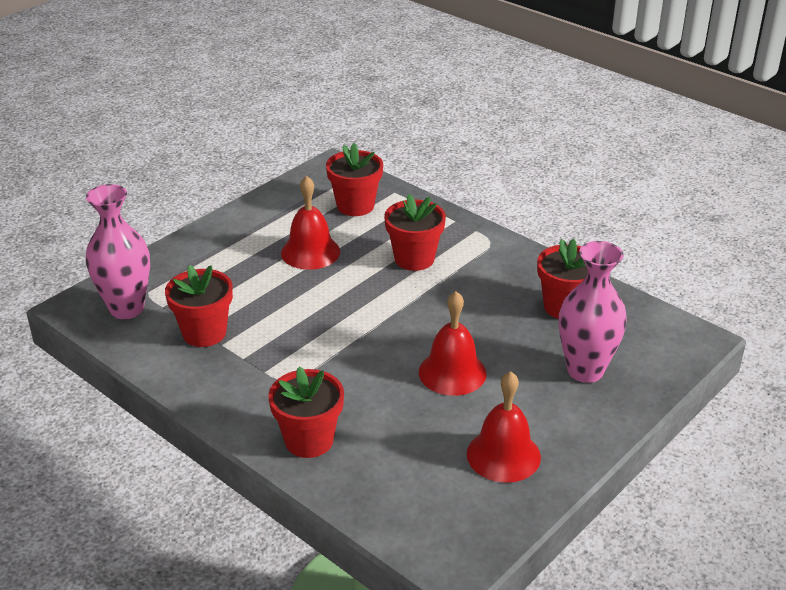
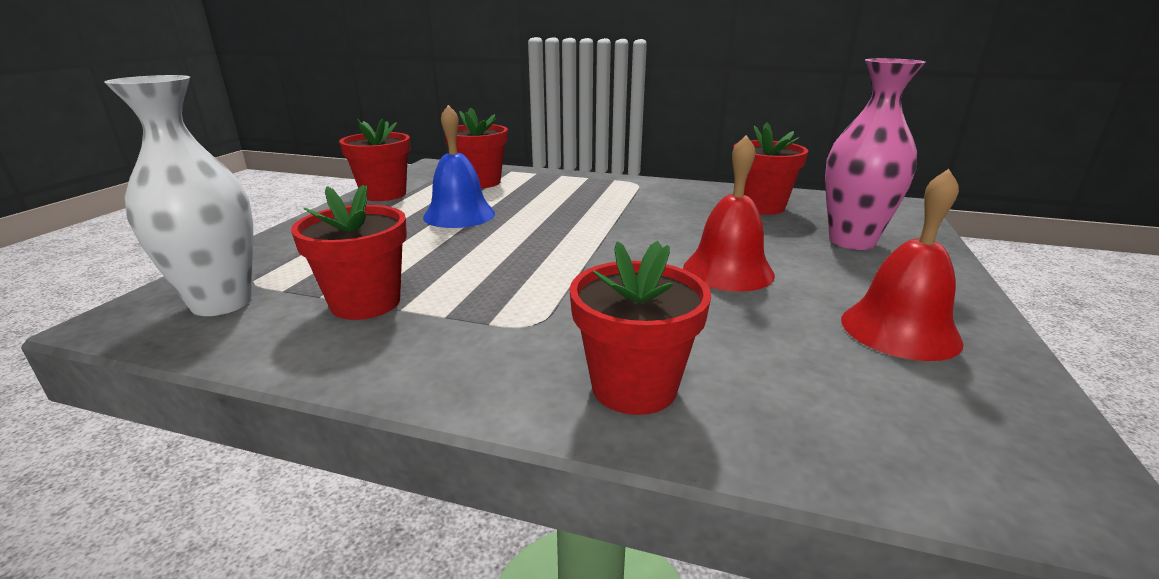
camera: 25 degrees left, 10 degrees down
pink vase [86,184,150,319] -> white vase [104,75,253,316]
red bell [281,176,340,270] -> blue bell [423,105,495,228]
red flower pot [384,194,446,271] -> red flower pot moved to [339,118,411,201]

